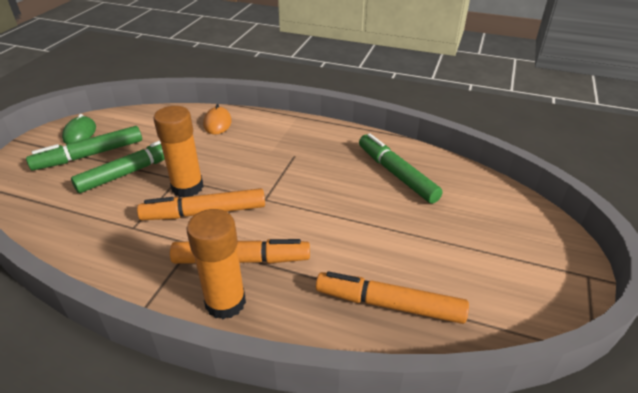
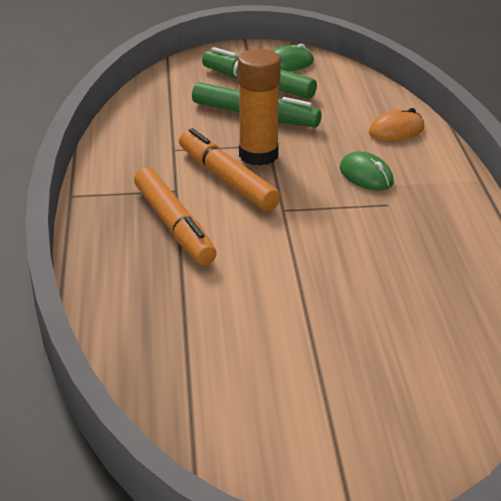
camera: 65 degrees right, 5 degrees down
orange glue stick [186,209,246,319] -> none
orange marker [316,271,469,324] -> none
green marker [359,133,443,204] -> none
none -> green mouse [340,151,394,191]

